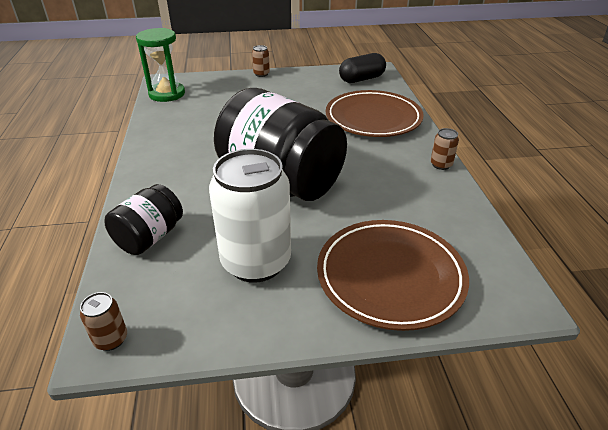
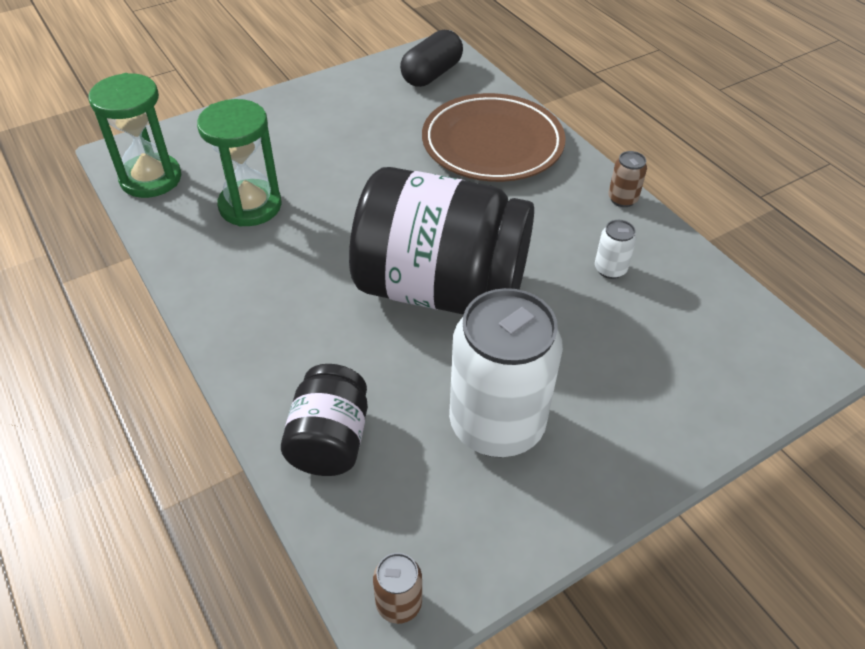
camera: 25 degrees left, 10 degrees up
brown can [252,45,270,77] -> none
brown plate [317,220,469,331] -> none
none -> green hourglass [197,99,282,226]
none -> white can [595,220,636,279]

